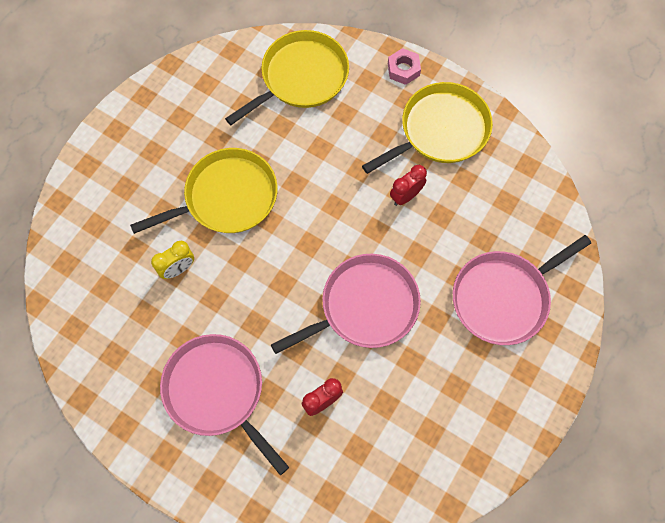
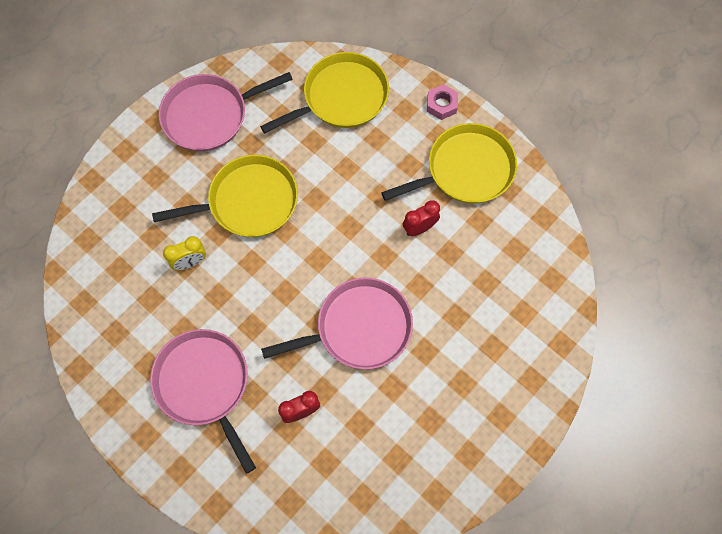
camera: 10 degrees right, 0 degrees up
pink pan [453,235,591,345] -> pink pan moved to [159,72,293,151]

